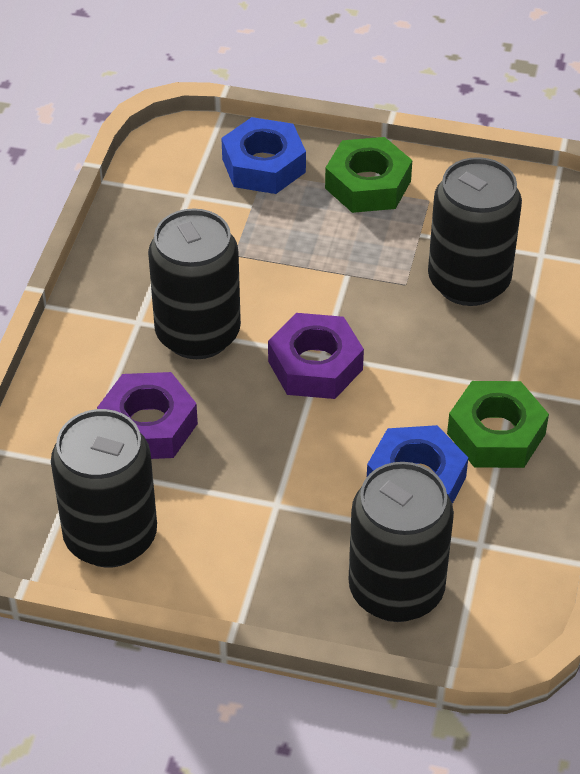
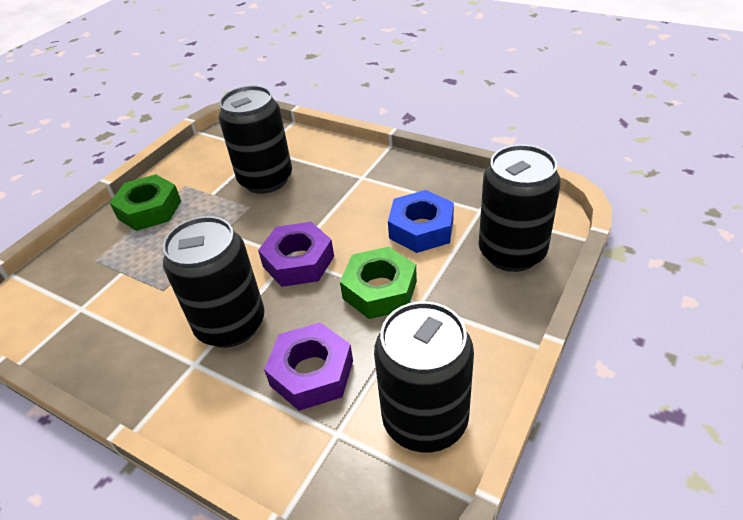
camera: 70 degrees left, 5 degrees down
blue nut [221,117,306,194] -> none
green nut [447,381,549,468] -> green nut moved to [340,246,417,319]

